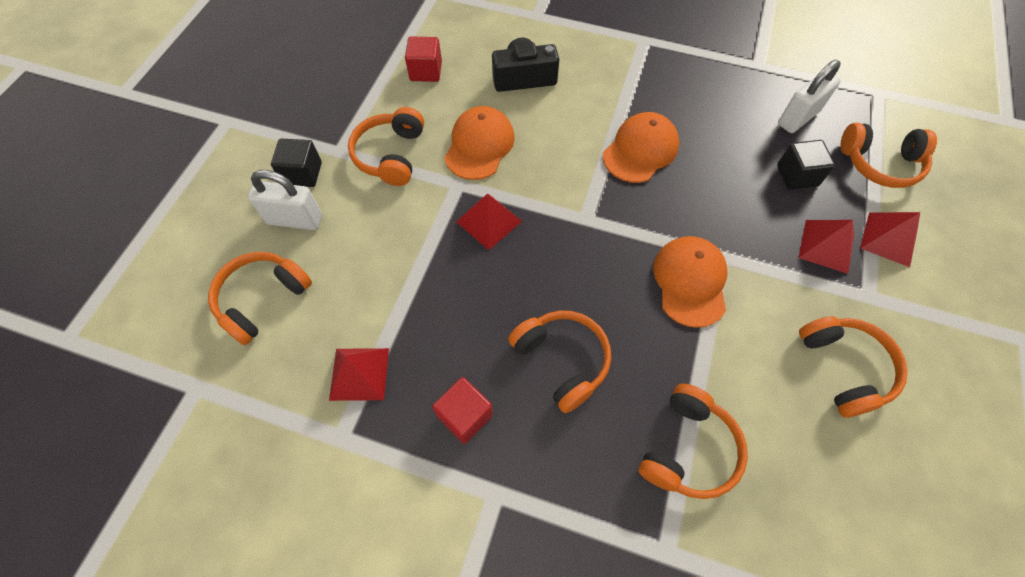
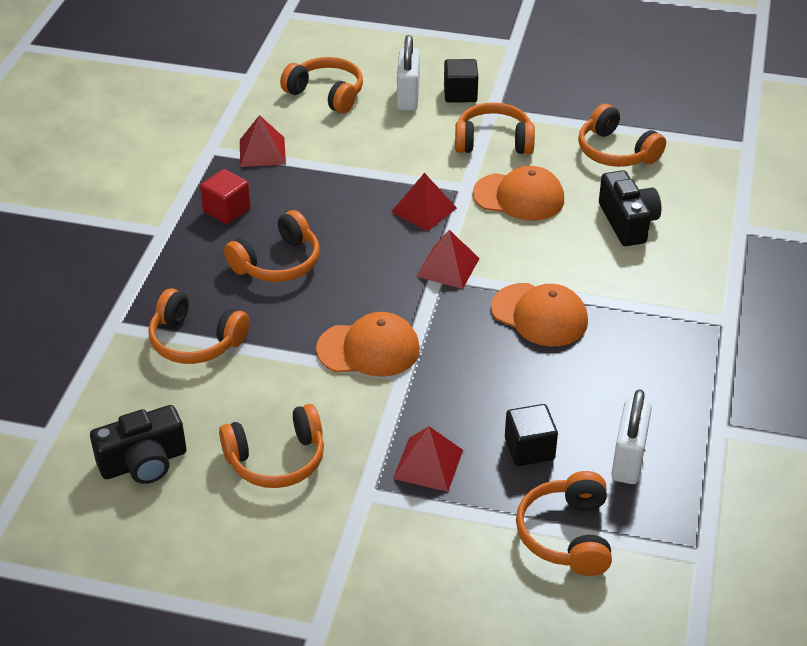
camera: 85 degrees right, 20 degrees down
red cube [405,37,442,82] -> orange headphones [578,104,666,167]
white padlock [778,60,841,133] -> white padlock turned 60 degrees clockwise [611,389,652,484]
red pyramid [860,212,920,267] -> red pyramid moved to [416,230,480,289]
none -> black camera [90,405,186,484]

